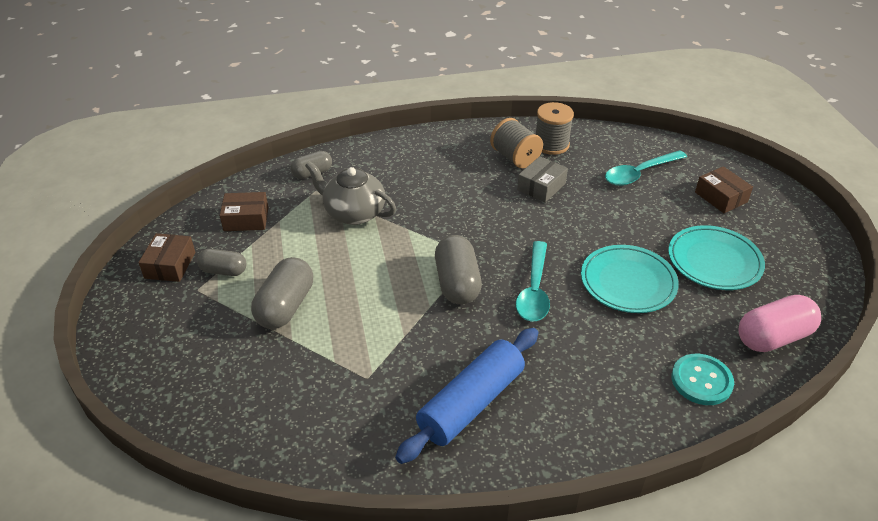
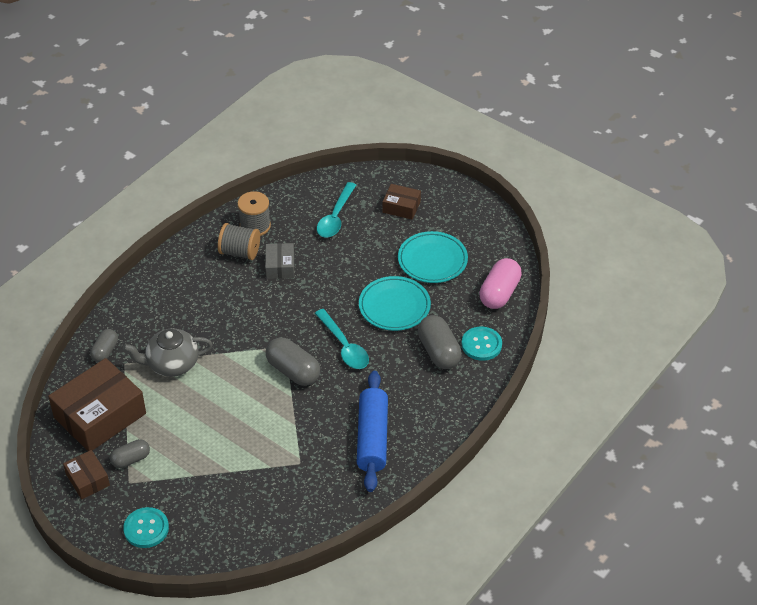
camera: 40 degrees left, 5 degrees up
brown box [220,192,268,231] -> brown box [48,358,146,451], size x1.99
grey capsule [251,257,313,329] -> grey capsule moved to [418,315,462,369]
none -> turquoise button [123,507,169,548]

